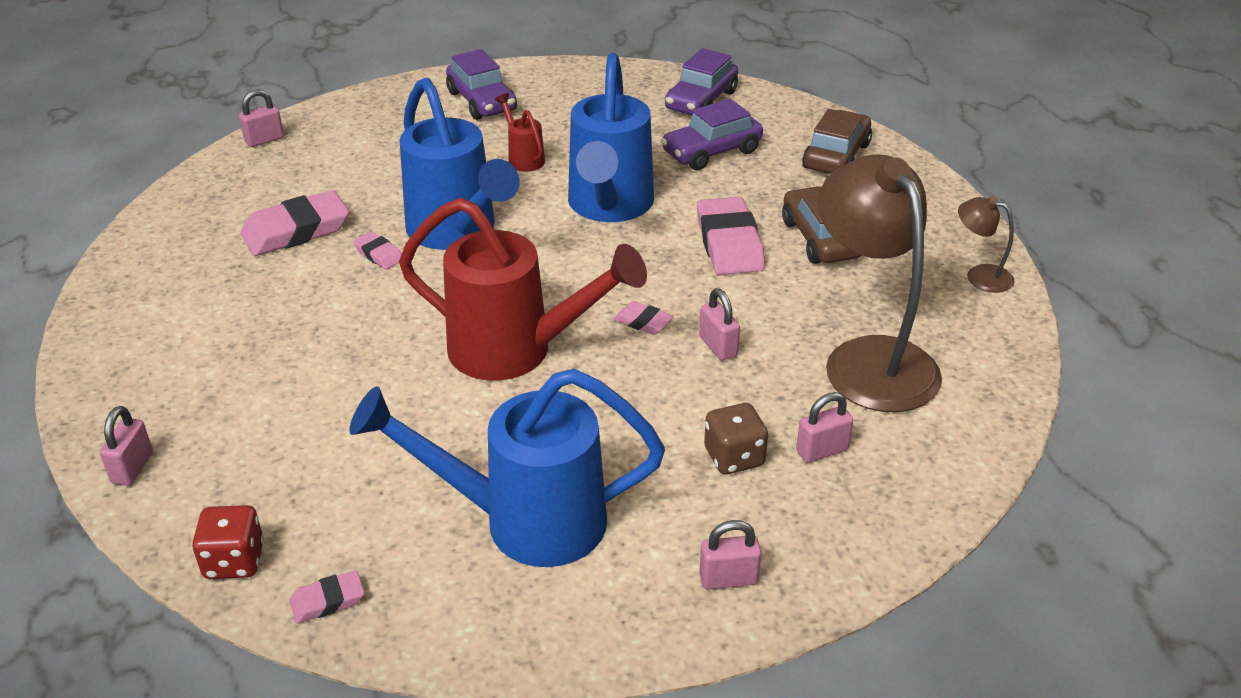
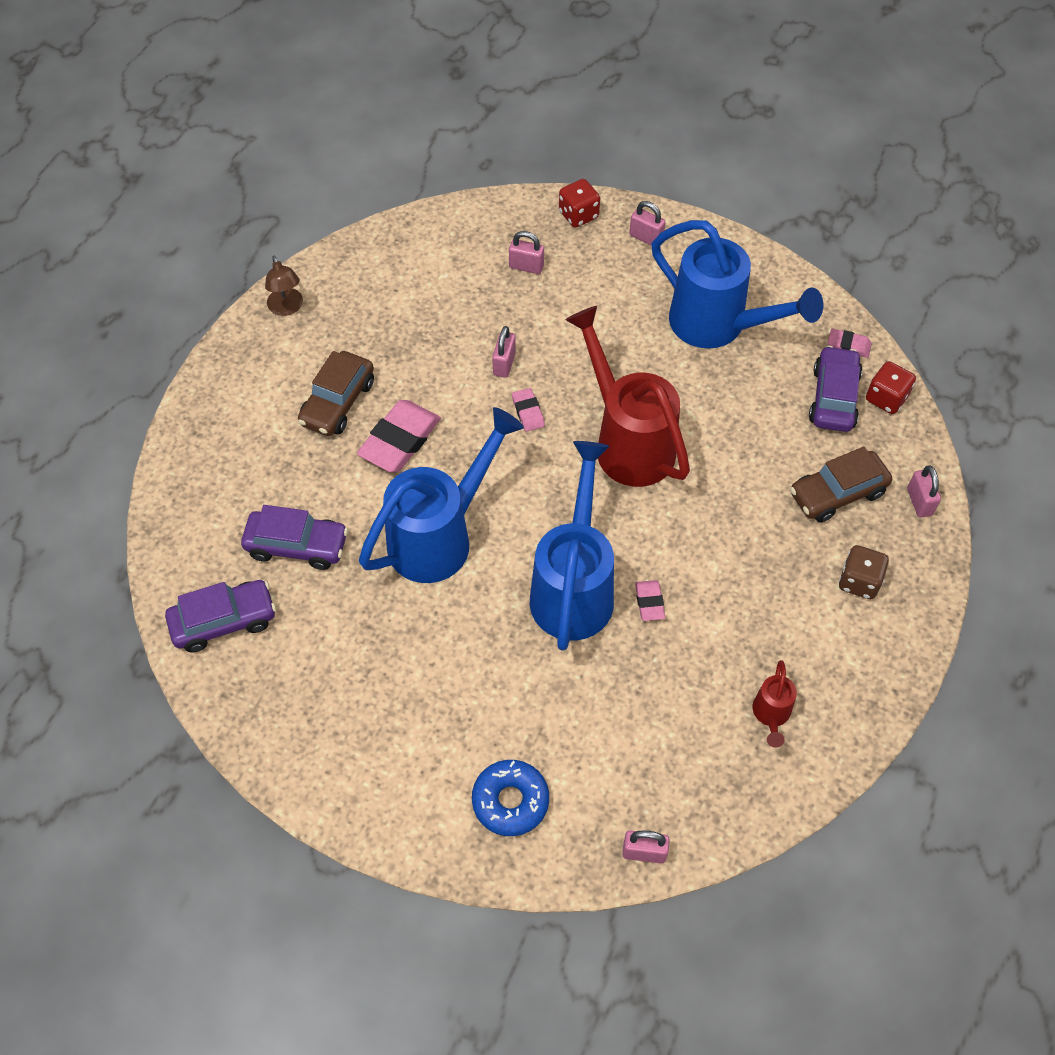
camera: 140 degrees left, 20 degrees up
pink padlock [100,406,153,486] -> pink padlock turned 60 degrees counterclockwise [907,466,941,517]
pink eraser [241,190,349,256] -> none
purple car [446,49,517,120] -> purple car moved to [809,345,863,432]
red watering can [495,93,545,172] -> red watering can moved to [753,660,797,748]
brown dice [704,403,768,475] -> brown dice moved to [839,545,889,599]
brown car [802,109,872,174] -> brown car moved to [790,447,892,523]
brown lamp [818,154,942,412] -> none
none -> blue donut [472,760,549,836]
none -> red dice [559,179,600,228]

